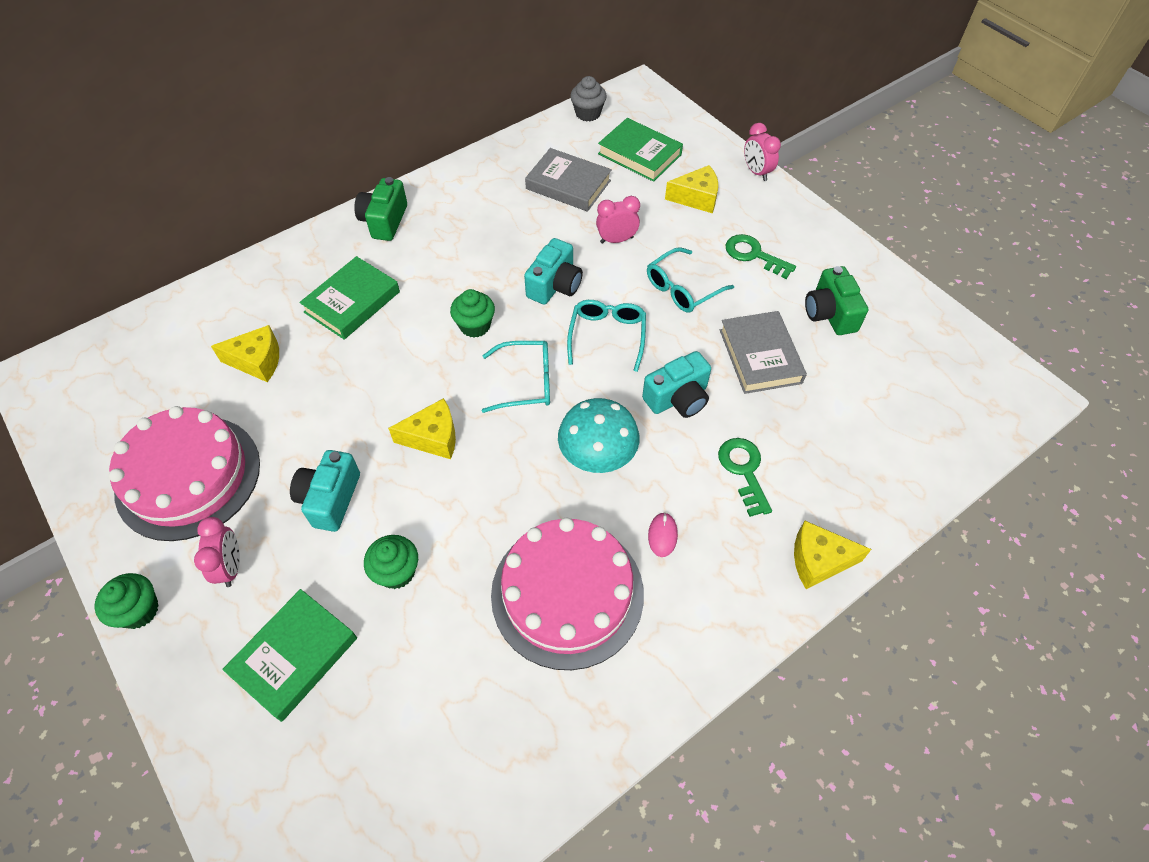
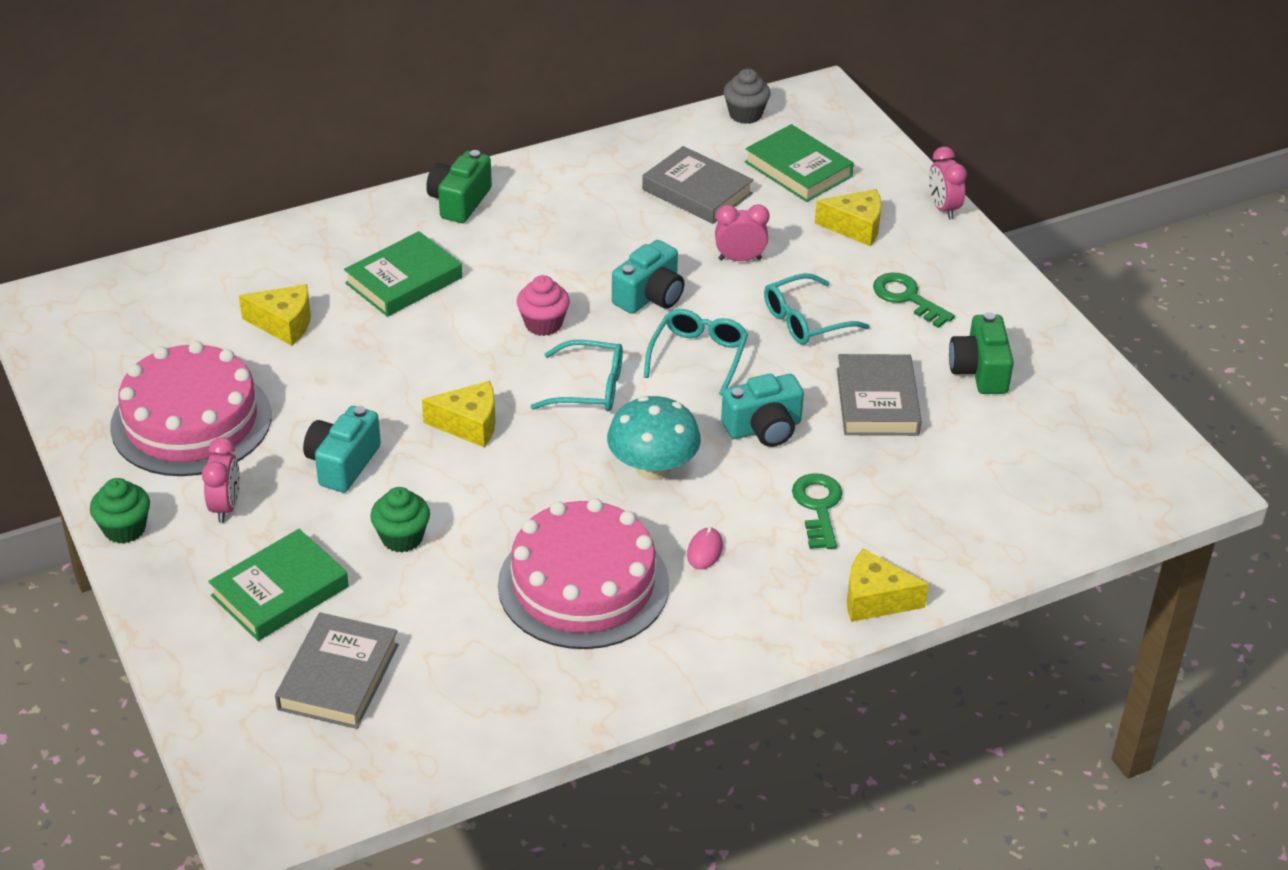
camera: 10 degrees right, 15 degrees down
green cupcake [450,289,495,338] -> pink cupcake [517,275,570,336]
none -> grey book [275,612,399,729]

